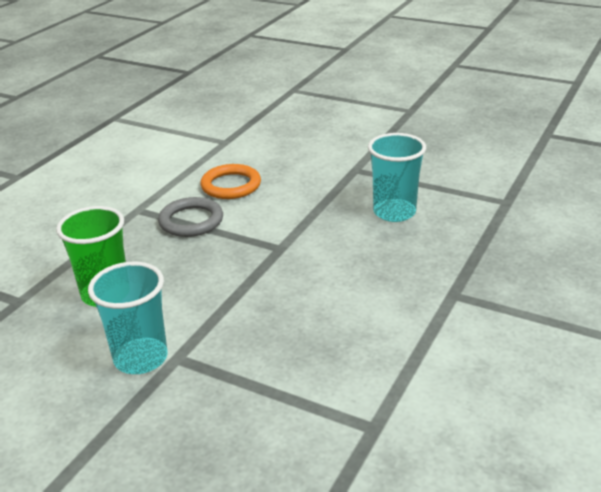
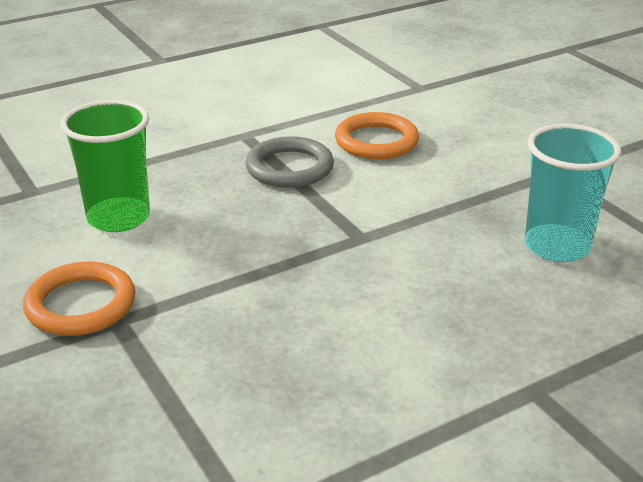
camera: 30 degrees right, 0 degrees up
turquoise cup [88,262,168,374] -> orange ring [23,261,135,336]

